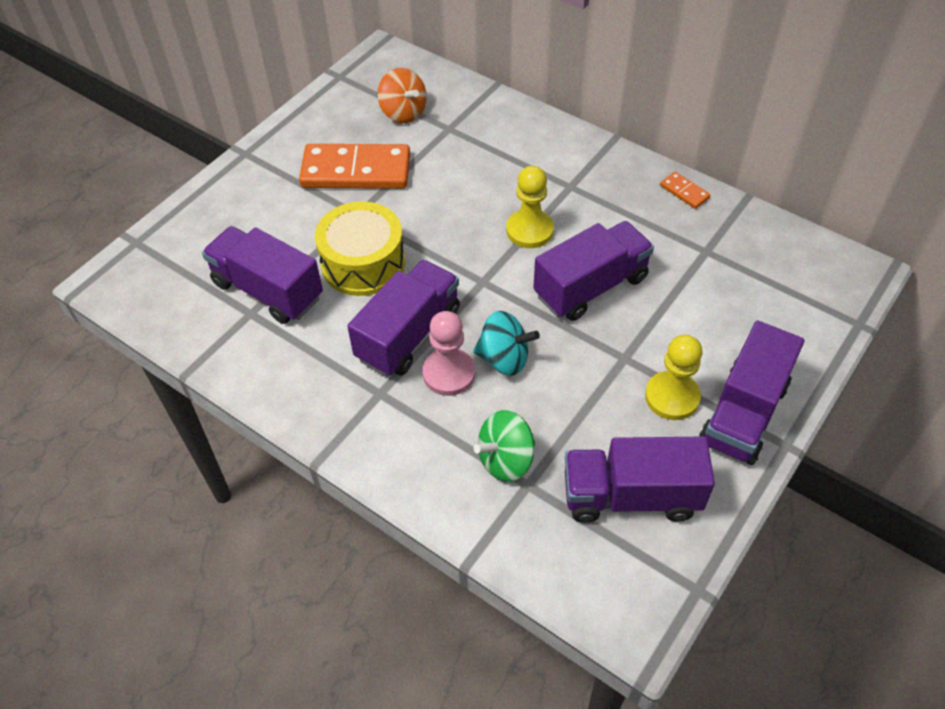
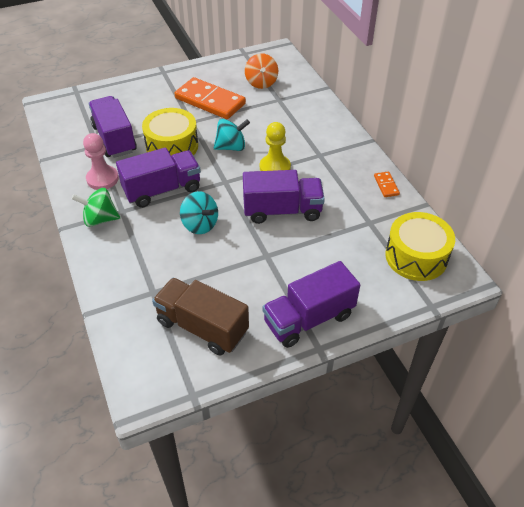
camera: 30 degrees right, 5 degrees down
pink pawn [422,311,475,396] -> pink pawn moved to [83,133,119,190]
green spinning top [474,410,535,482] -> green spinning top moved to [72,188,120,227]
purple truck [565,437,715,523] -> brown truck [152,278,249,356]
yellow pawn [645,335,702,420] -> none
none -> turquoise spinning top [214,119,250,151]
none -> yellow drum [385,212,455,281]

